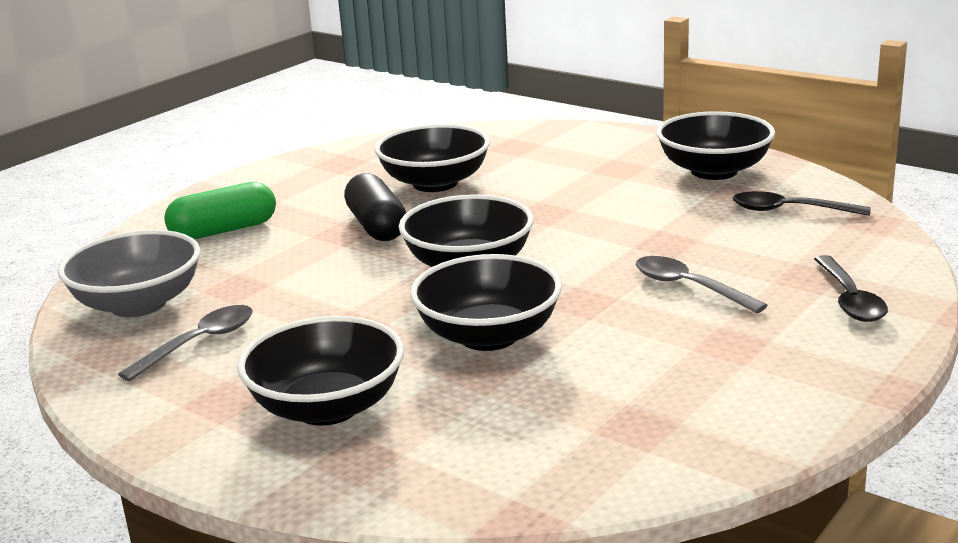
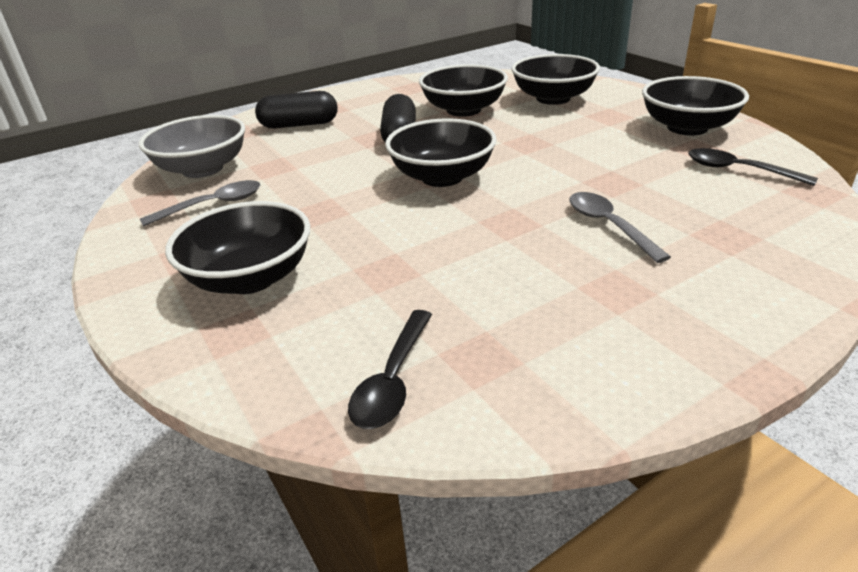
camera: 20 degrees right, 10 degrees up
green capsule [164,182,276,240] -> black capsule [255,91,338,129]
black bowl [410,254,562,351] -> black bowl moved to [512,54,600,105]
black spoon [814,255,888,322] -> black spoon moved to [348,310,432,429]

